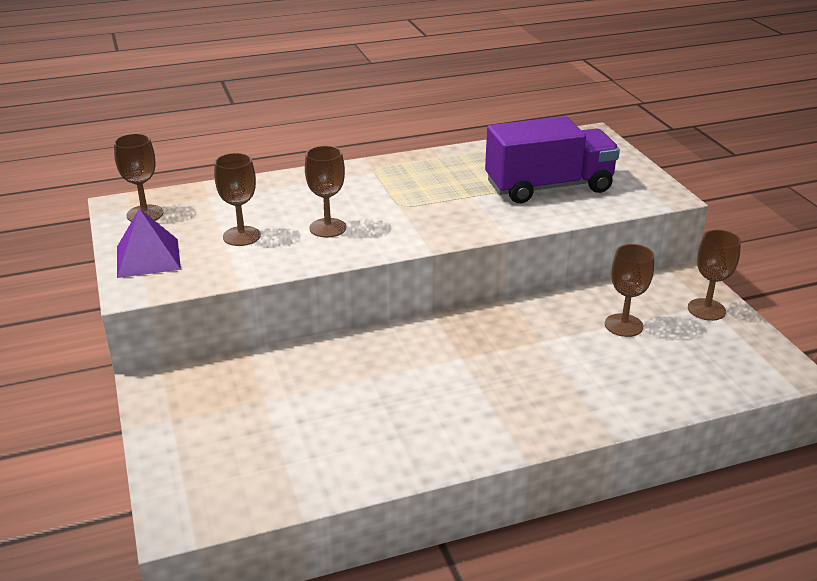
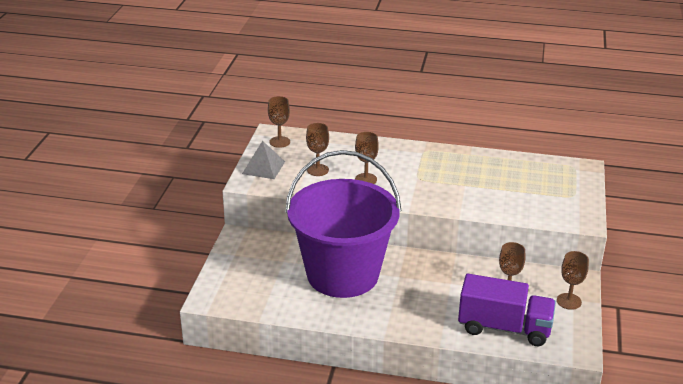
camera: 30 degrees right, 0 degrees up
purple pyramid [117,208,181,278] -> grey pyramid [242,141,285,179]
purple truck [485,116,620,203] -> purple truck moved to [458,274,556,346]
none -> purple bucket [285,150,401,298]

